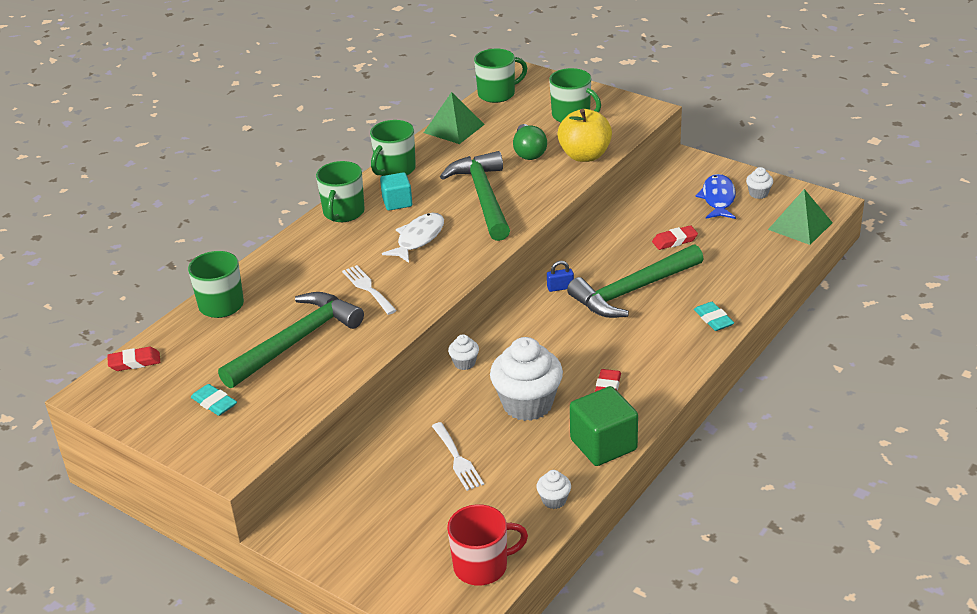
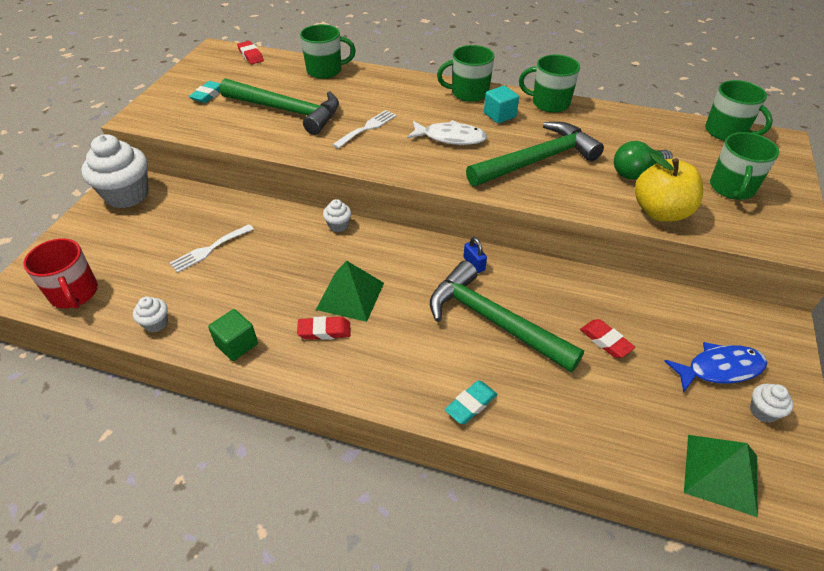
camera: 70 degrees right, 10 degrees up
green pyramid [424,92,485,144] -> green pyramid moved to [316,261,384,322]
white cupcake [490,337,563,421] -> white cupcake moved to [81,134,149,208]
green cube [570,386,638,466] -> green cube [208,309,258,361], size x0.62

